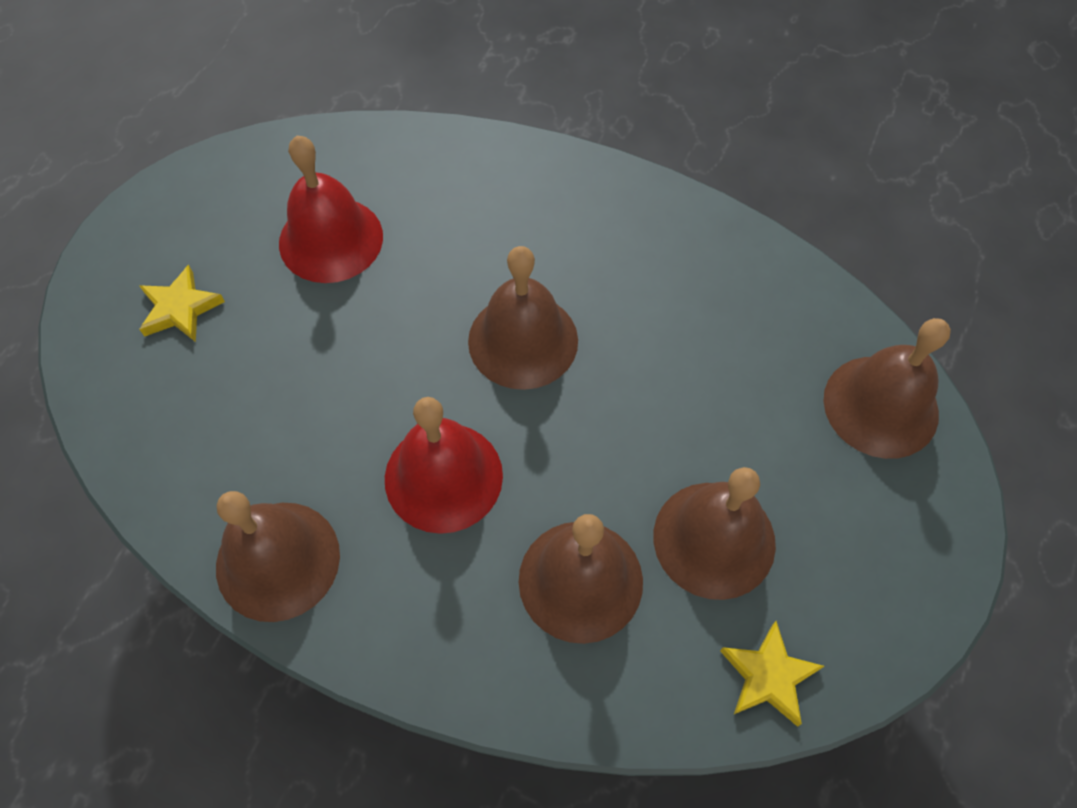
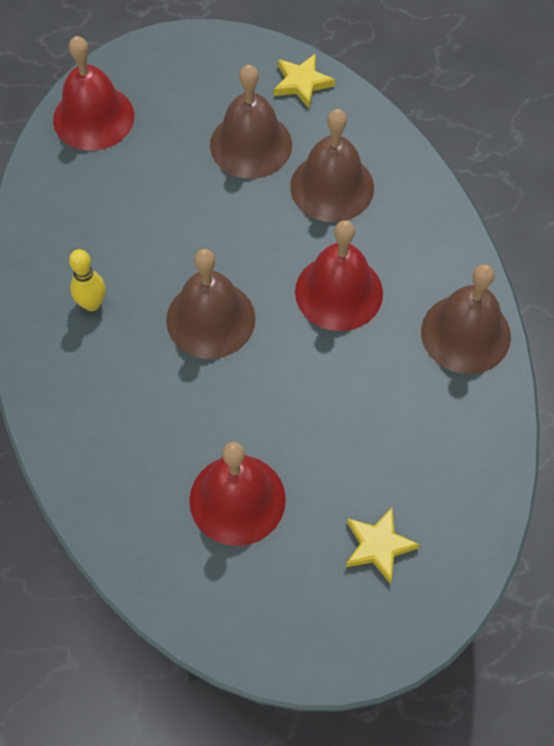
camera: 130 degrees left, 0 degrees up
brown bell [823,318,951,459] -> red bell [53,36,134,151]
none -> yellow bowling pin [69,249,106,311]

